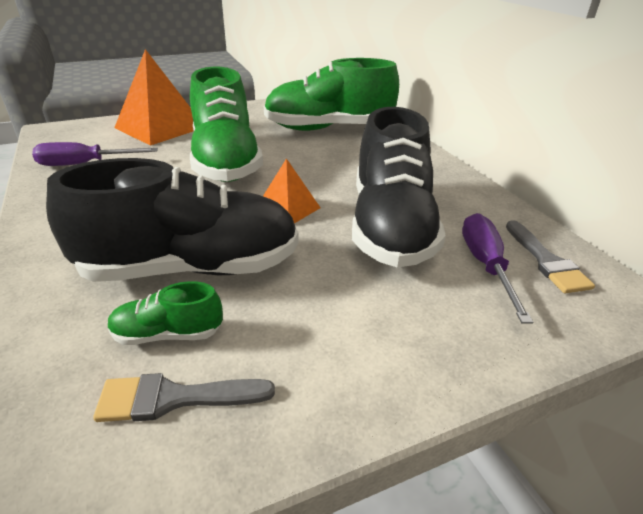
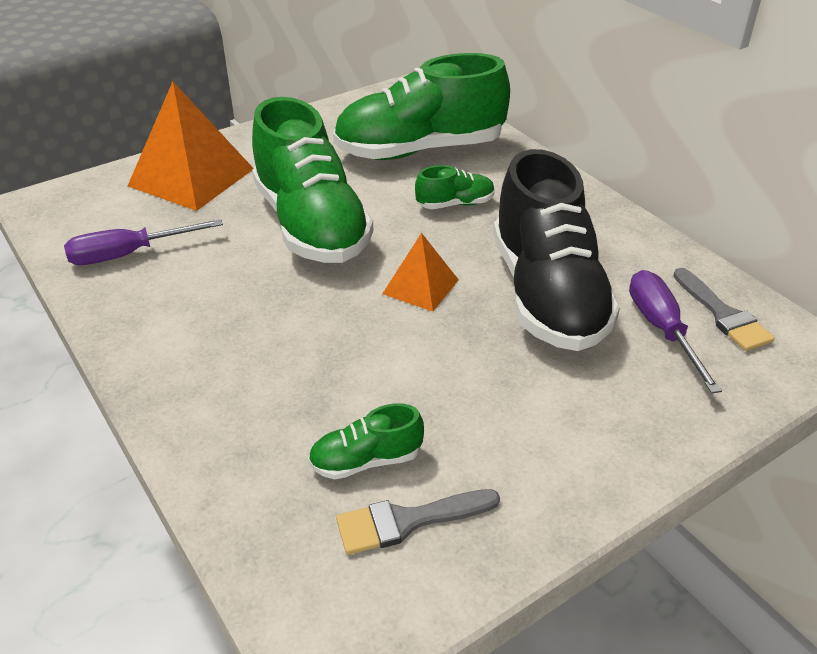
camera: 10 degrees left, 5 degrees up
black shoe [46,158,298,282] -> none
none -> green shoe [415,165,495,209]

